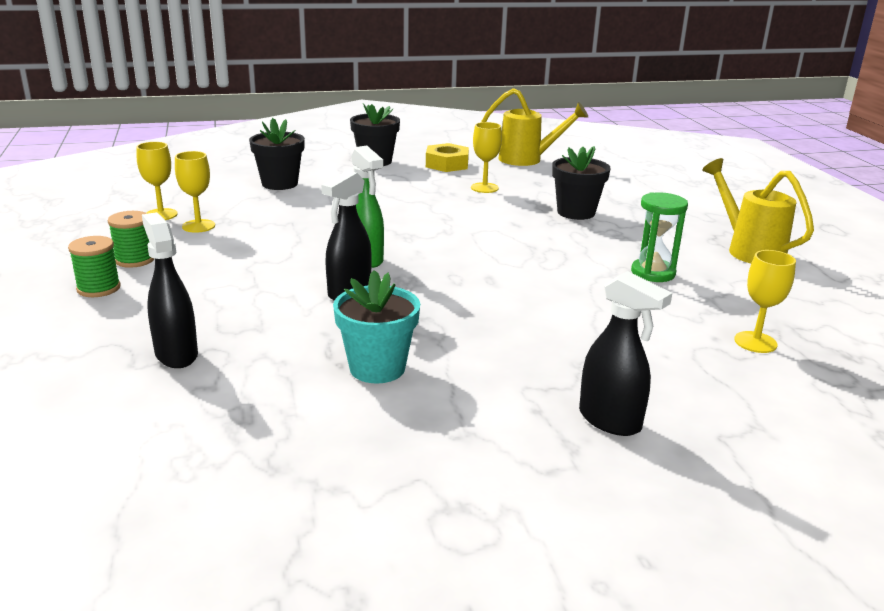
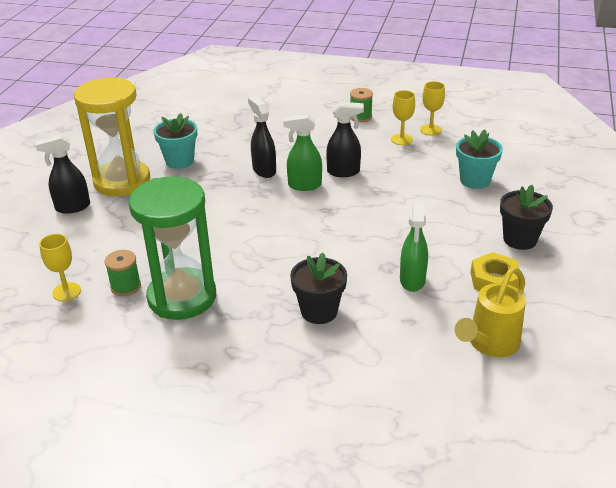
camera: 120 degrees right, 10 degrees up
green spool [68,236,121,297] -> green spool moved to [104,250,141,296]
black spray bottle [142,212,198,368] -> black spray bottle moved to [326,102,364,177]
black flower pot [249,118,305,190] -> turquoise flower pot [456,129,503,189]
yellow goblet [471,122,502,193] -> green spray bottle [400,201,428,292]
green hourglass [631,192,688,282] -> green hourglass [128,176,216,320], size x1.94
yellow watering can [702,158,814,264] -> none
none -> yellow hourglass [74,77,150,196]

